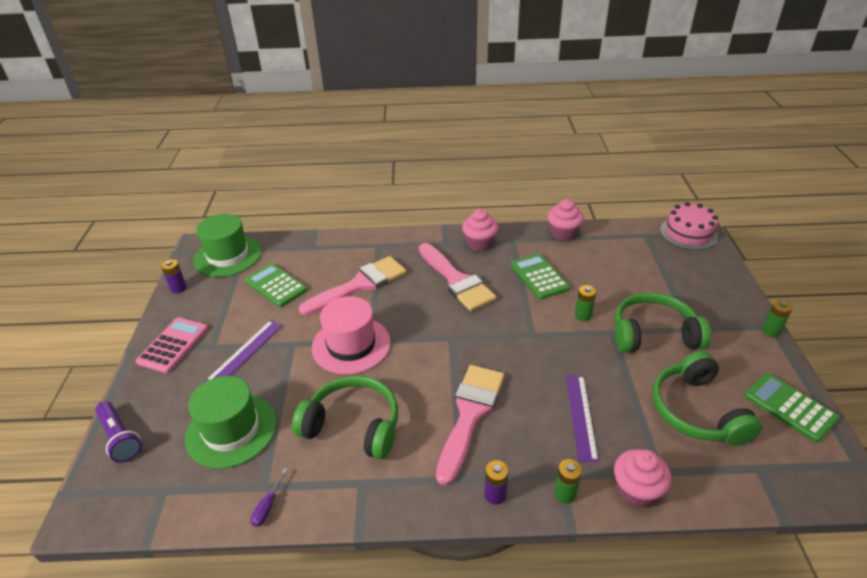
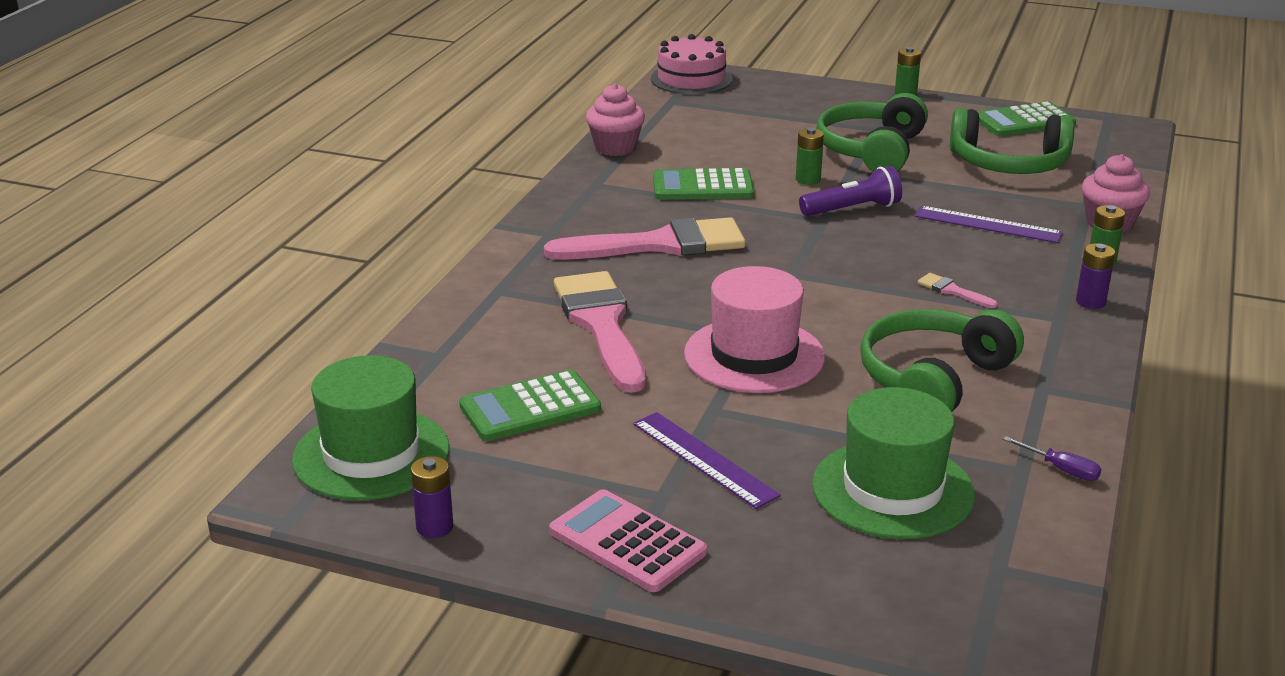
camera: 70 degrees left, 10 degrees down
purple flashlight [95,401,142,463] -> purple flashlight moved to [799,166,902,216]
pink brush [436,365,505,486] -> pink brush [918,273,998,308], size x0.40
pink cupcake [462,209,499,251] -> none

